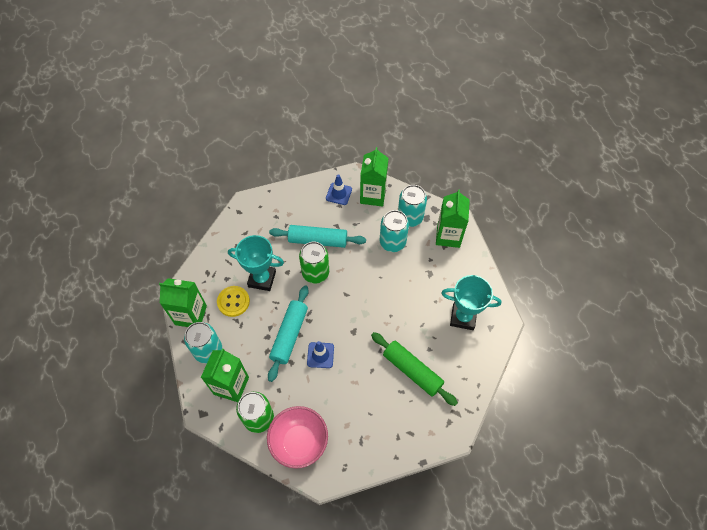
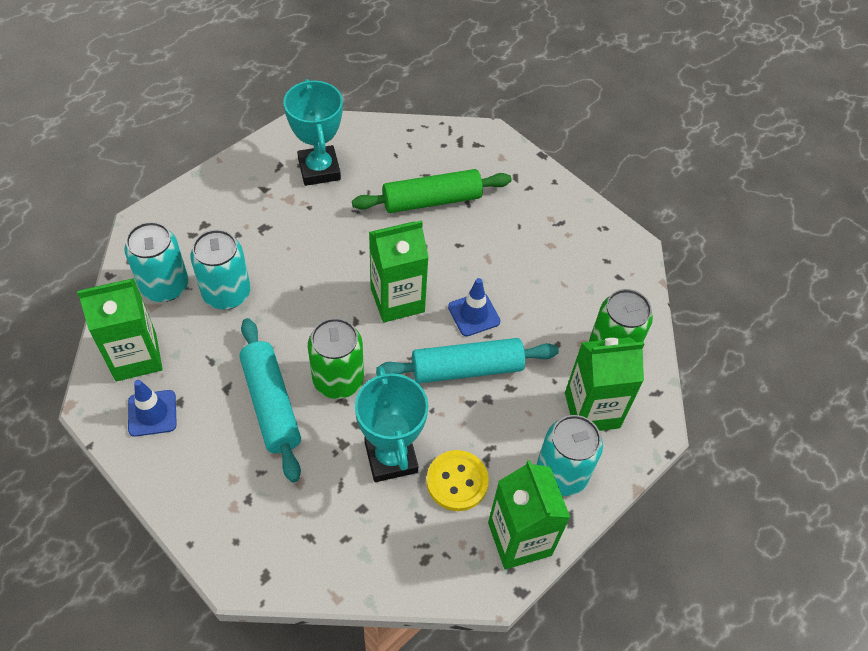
camera: 120 degrees left, 5 degrees down
pink bowl [267,406,328,469] -> none
green rolling pin [371,332,458,406] -> green rolling pin turned 60 degrees clockwise [352,169,512,213]
green carton [436,189,470,248] -> green carton moved to [369,220,429,323]

